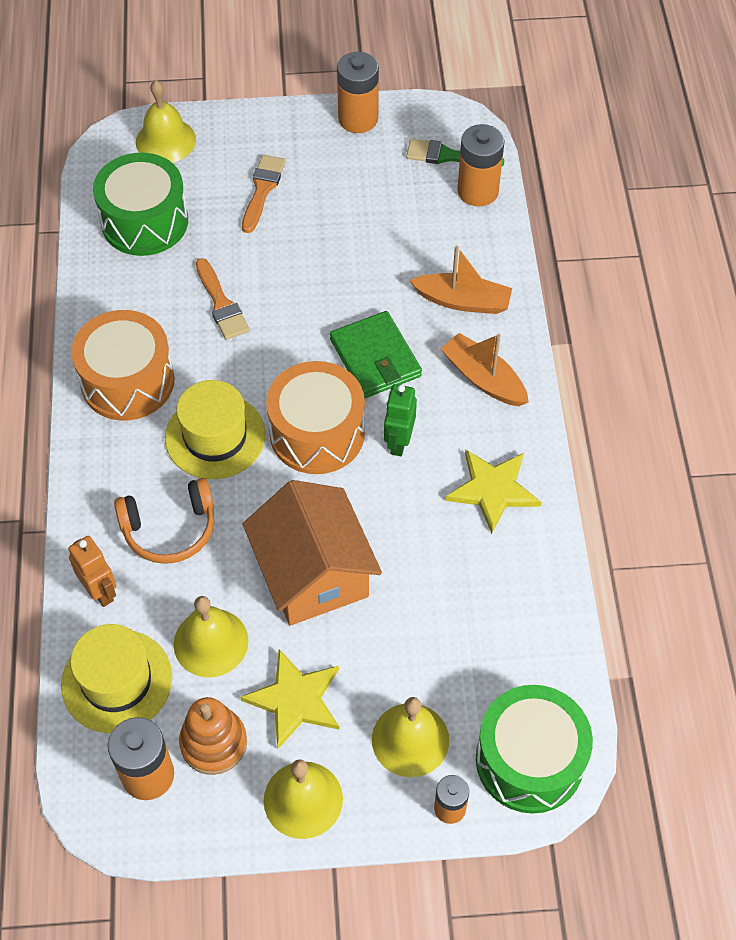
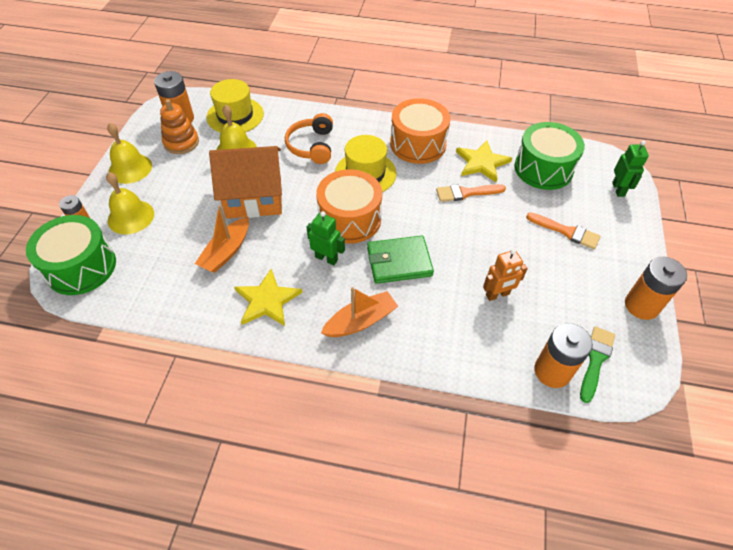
camera: 105 degrees right, 5 degrees down
orange robot [68,536,116,607] -> orange robot moved to [483,249,528,301]
yellow bell [136,80,196,163] -> green robot [612,140,649,197]
yellow star [240,649,339,749] -> yellow star moved to [456,140,512,182]
orange boat [409,246,512,314] -> orange boat moved to [195,205,249,273]

